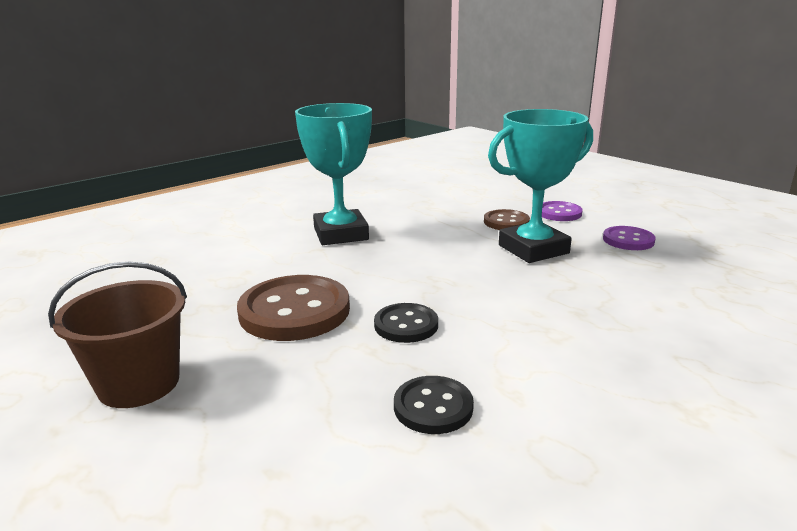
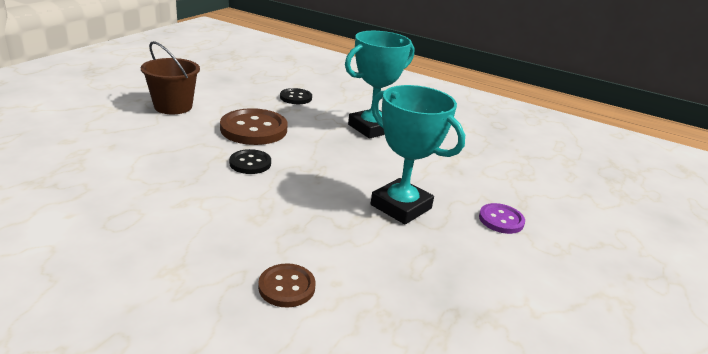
camera: 65 degrees right, 5 degrees up
black button [394,376,474,434] -> black button moved to [280,88,312,104]
brown button [484,209,530,230] -> brown button moved to [258,263,316,307]
purple button [603,226,656,250] -> none

